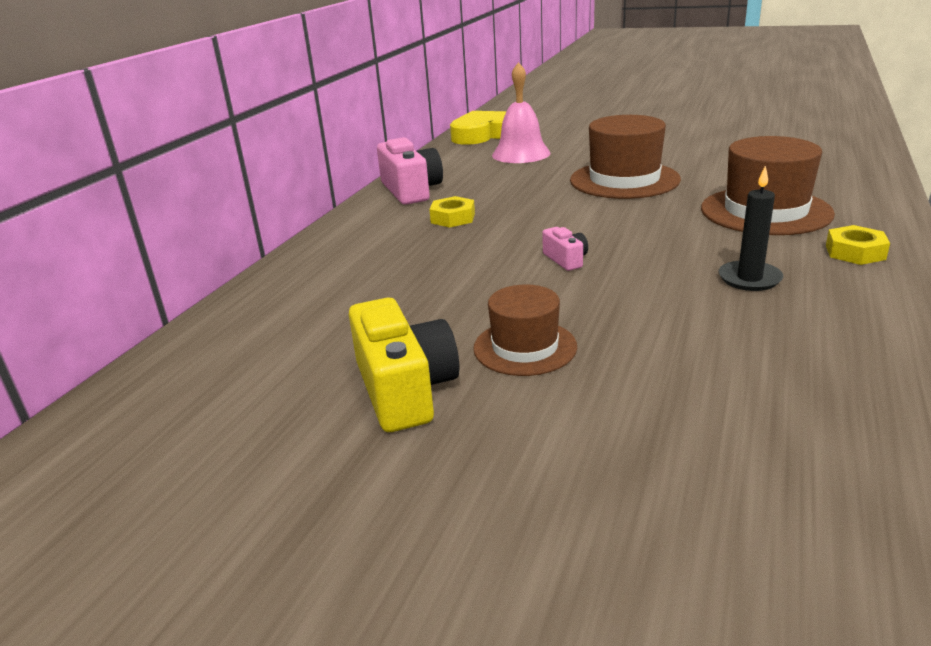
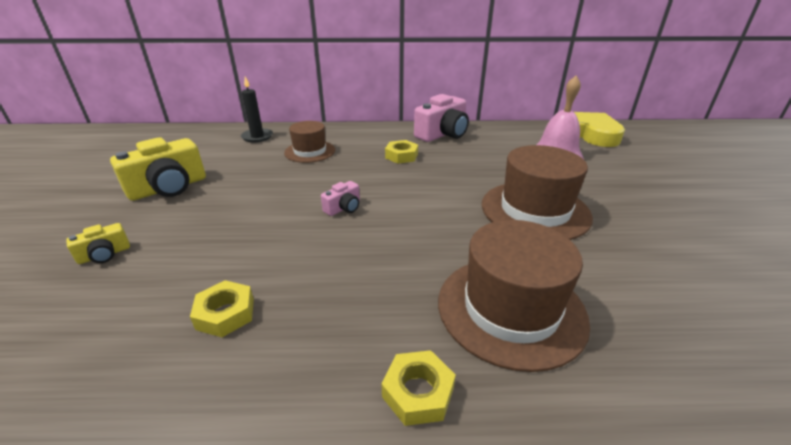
camera: 65 degrees right, 5 degrees up
brown hat [473,284,577,376] -> brown hat moved to [284,121,335,163]
black candle [719,165,783,291] -> black candle moved to [241,77,273,143]
none -> yellow camera [66,223,130,264]
none -> yellow nut [190,280,254,337]

